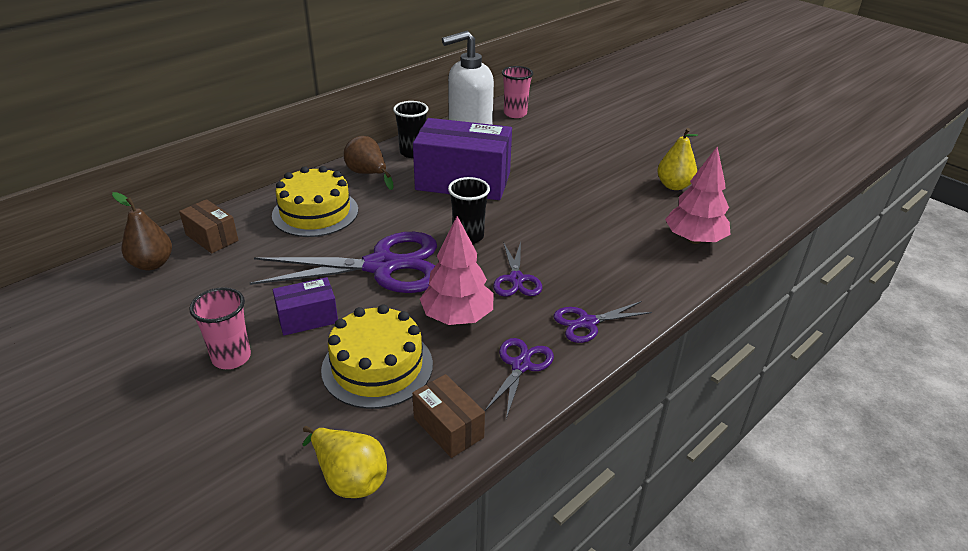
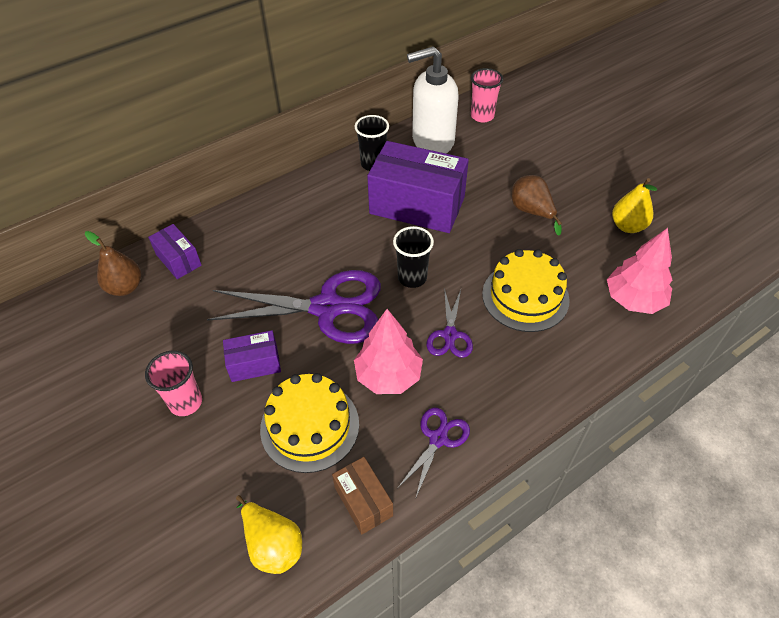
camera: 10 degrees right, 15 degrees up
brown box [179,199,238,253] -> purple box [148,224,202,279]
yellow cake [272,166,358,237] -> yellow cake moved to [482,249,570,332]
brown pear [344,136,394,190] -> brown pear moved to [511,175,562,235]
purple scissors [554,301,652,343] -> none

